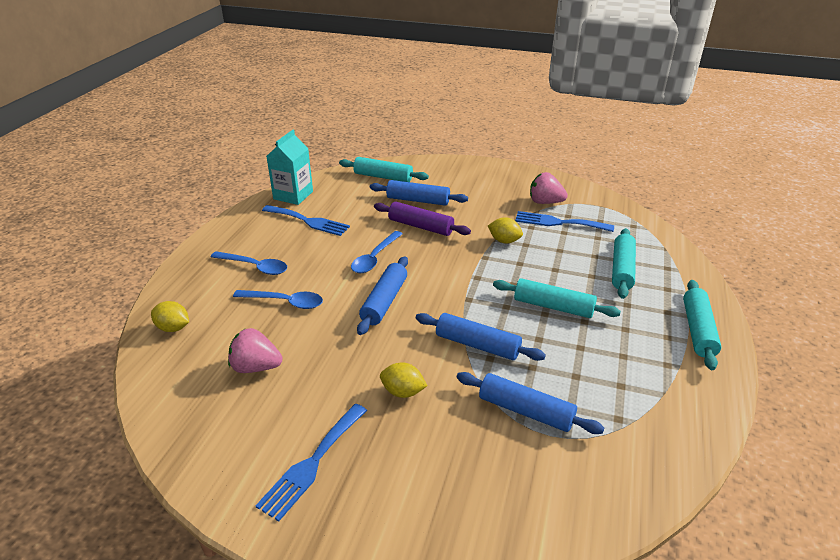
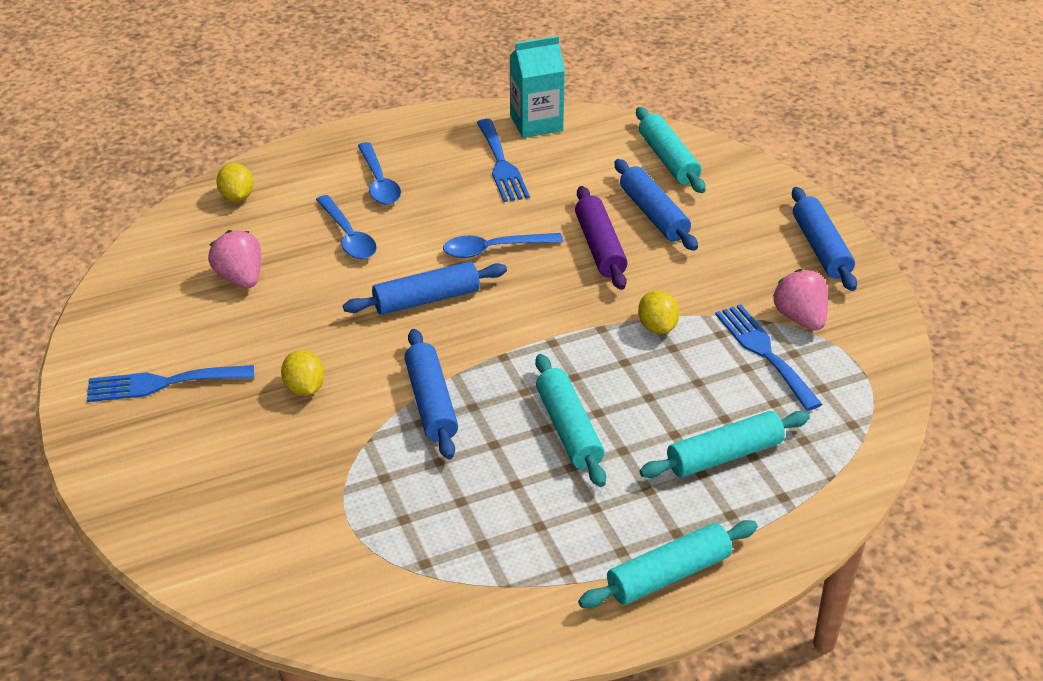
camera: 50 degrees right, 5 degrees up
blue rolling pin [456,372,604,434] -> blue rolling pin moved to [792,187,857,291]

